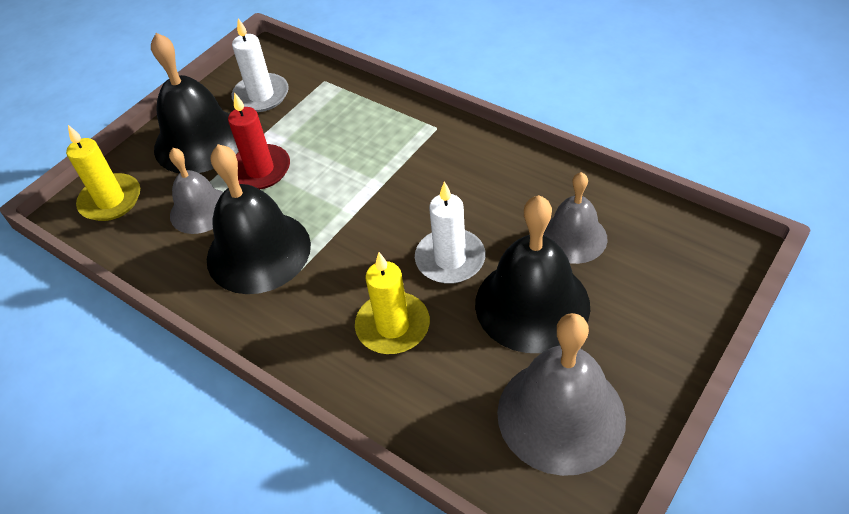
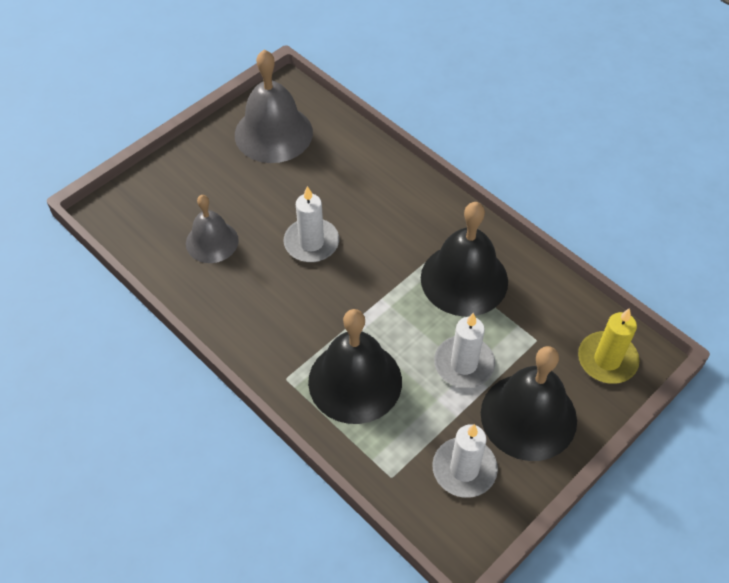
camera: 175 degrees left, 5 degrees up
grey bell [169,148,223,234] -> none
red candle [228,92,290,189] -> white candle [434,313,495,388]
yellow candle [355,252,430,354] -> none
black bell [475,195,590,353] -> black bell moved to [308,309,402,424]

